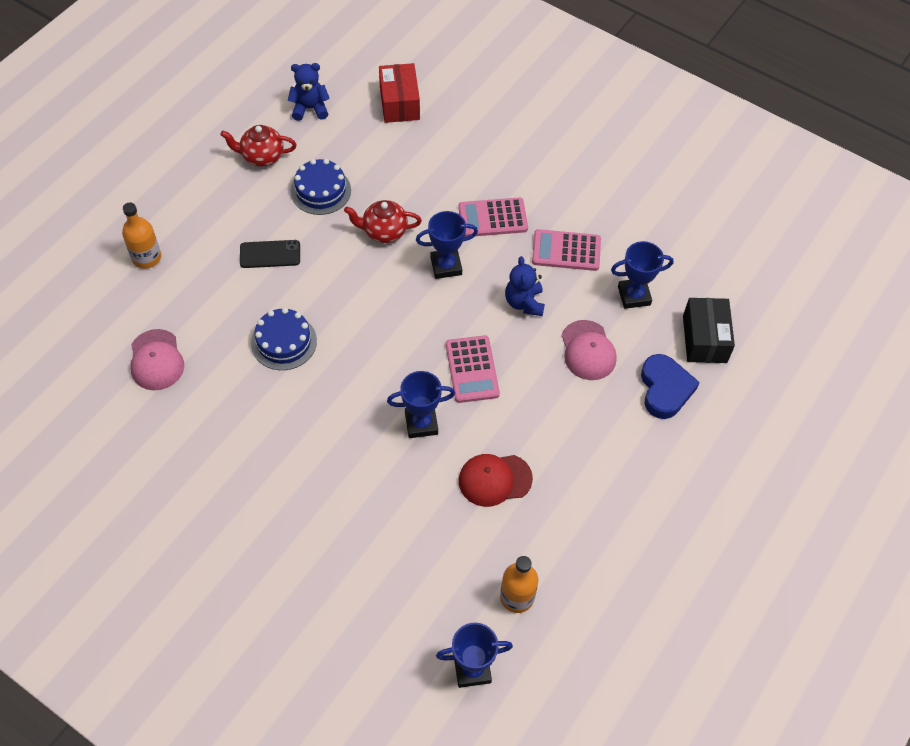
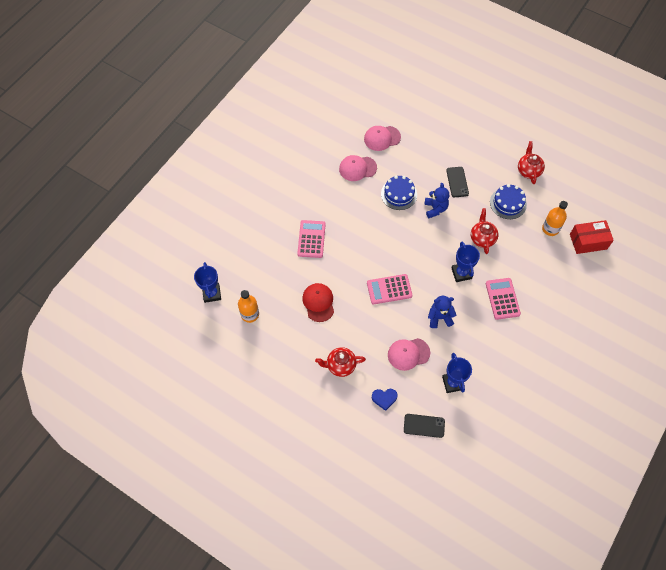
camera: 90 degrees right, 5 degrees up
orange bottle [122,202,161,269] -> orange bottle moved to [542,201,568,236]
blue teddy bear [288,63,330,121] -> blue teddy bear moved to [424,183,449,218]
blue trophy [387,371,455,438] -> none
pink calculator [532,229,601,271] -> pink calculator moved to [297,220,326,258]
blue heart [641,354,700,419] -> blue heart [372,389,398,411], size x0.62
black box [683,298,735,363] -> black phone [404,414,445,438]
none -> red teapot [315,347,366,377]
none -> pink cap [339,155,377,181]

